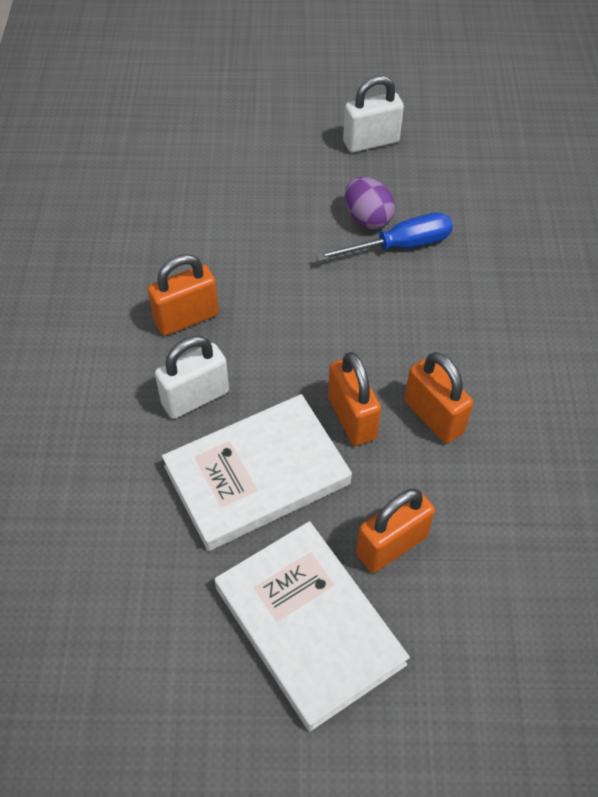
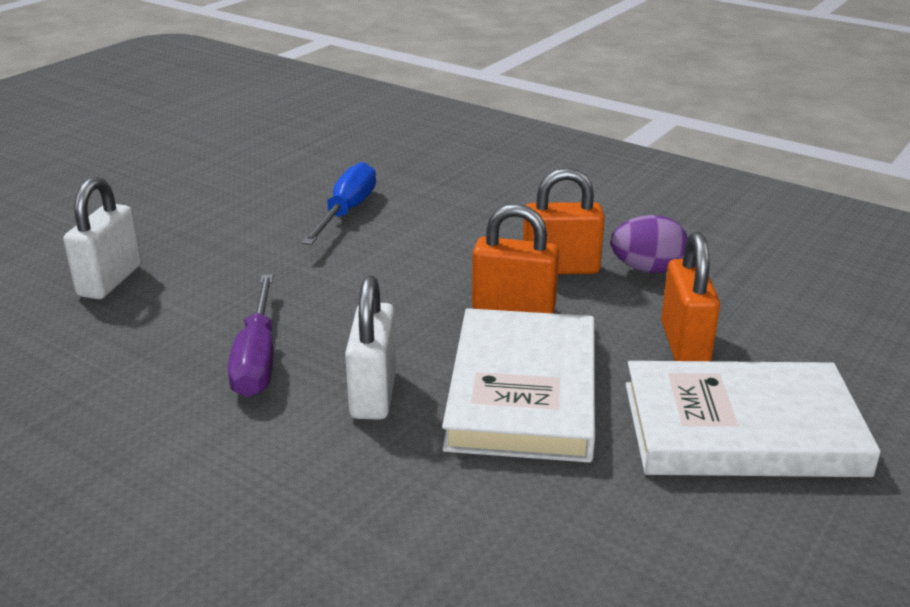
camera: 55 degrees left, 25 degrees down
orange padlock [148,254,219,336] -> purple screwdriver [228,274,274,397]
white padlock [343,76,404,153] -> white padlock moved to [63,177,142,299]
purple egg [345,177,395,229] -> purple egg moved to [611,215,688,273]

